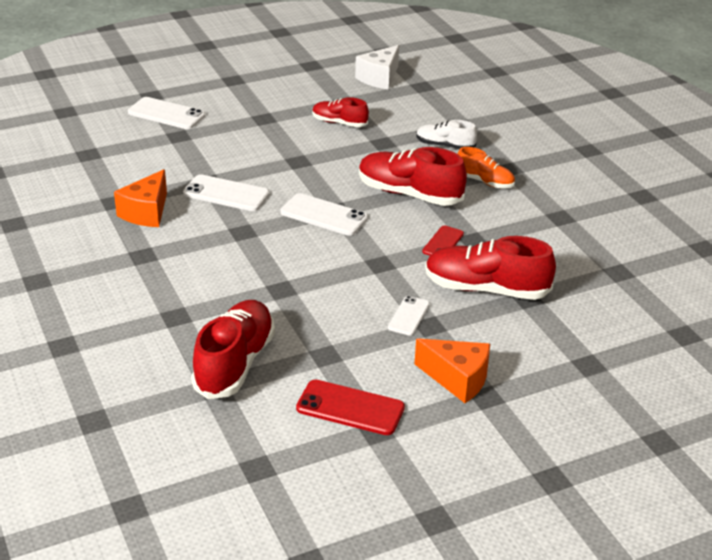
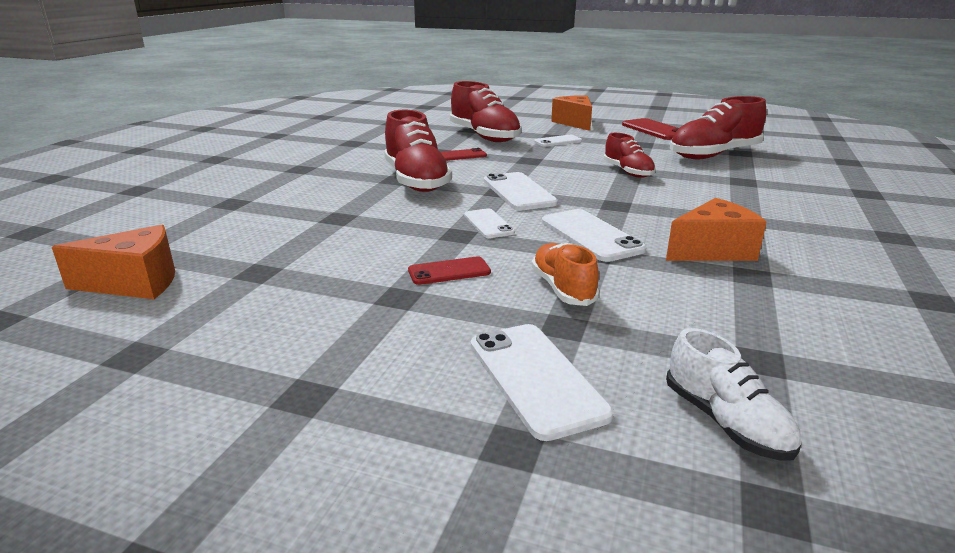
camera: 135 degrees left, 10 degrees down
red shoe [312,97,369,127] -> red shoe moved to [604,133,656,178]
white cheese [355,45,399,90] -> orange cheese [52,225,175,299]
white shoe [416,120,477,149] -> white shoe moved to [666,328,801,461]
orange shoe [457,147,515,188] -> orange shoe moved to [531,243,599,306]
none -> red phone [408,256,491,285]
none -> white phone [464,208,515,238]

